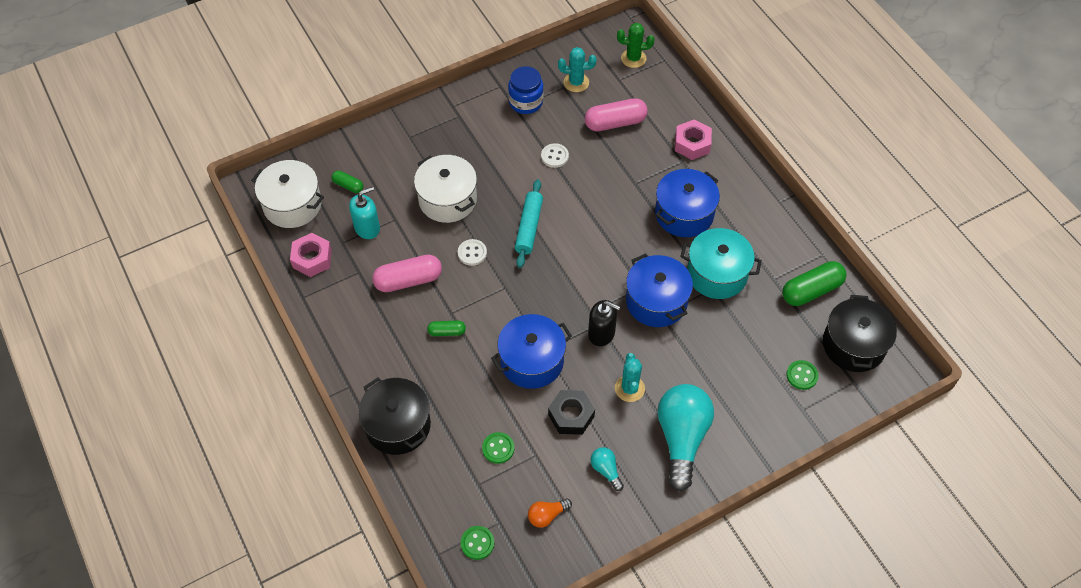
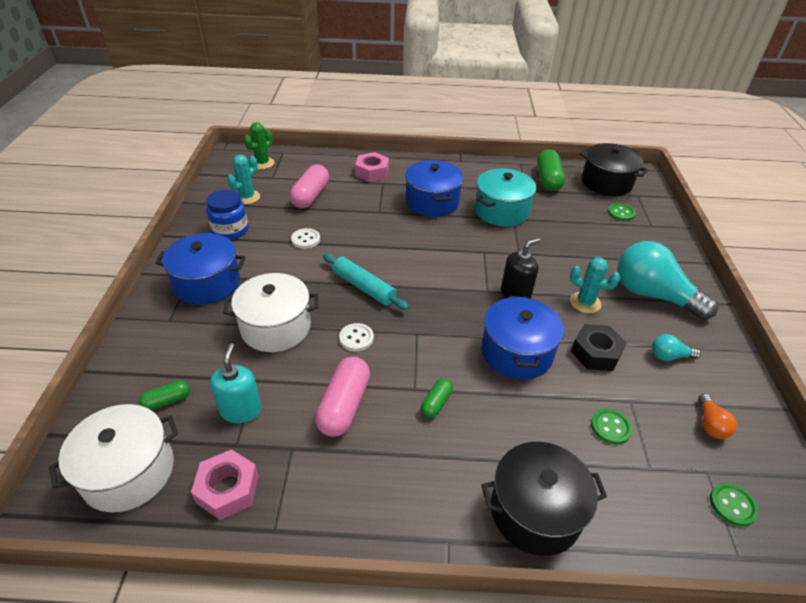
camera: 60 degrees left, 15 degrees down
blue pot [626,253,693,327] -> blue pot moved to [155,233,246,305]

